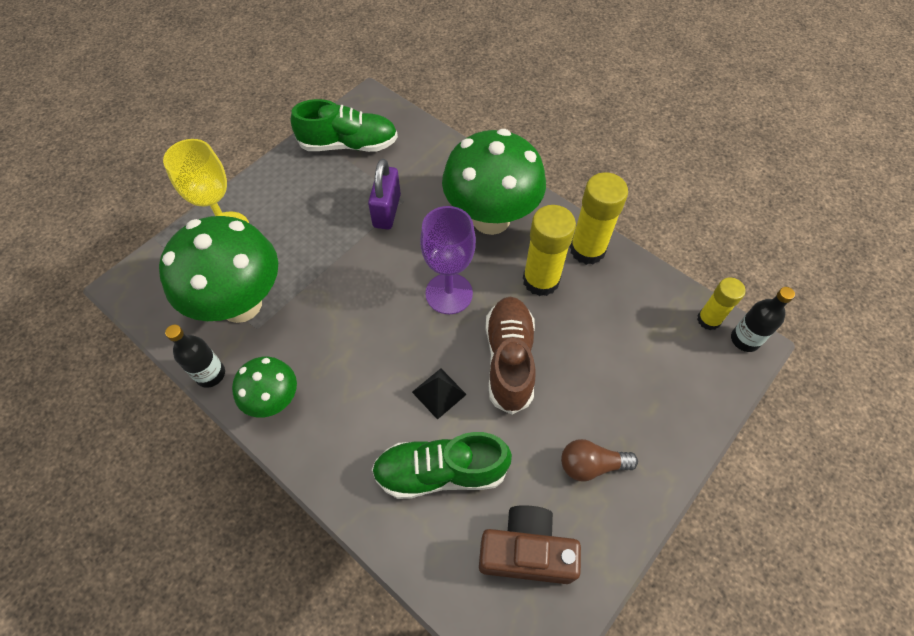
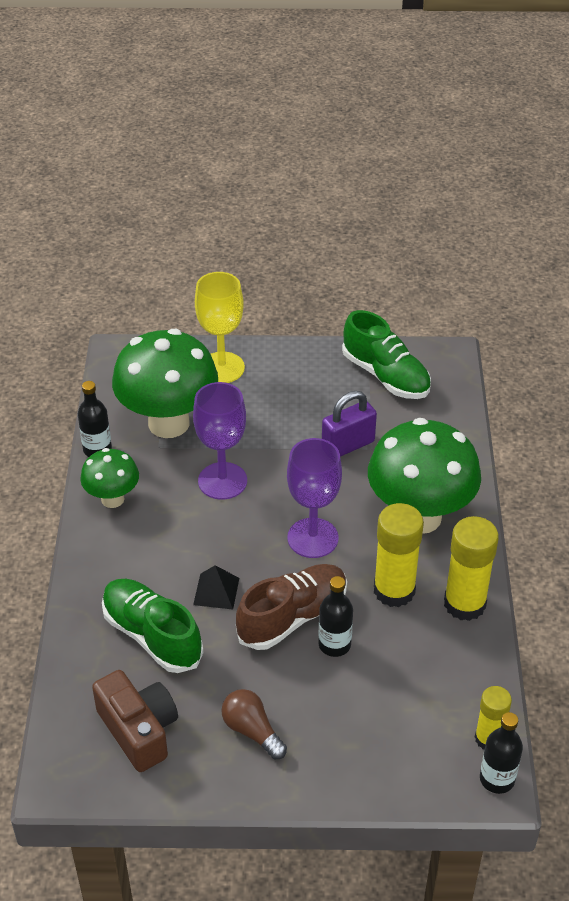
camera: 50 degrees right, 15 degrees down
none -> purple goblet [193,382,247,500]
none -> black bottle [319,576,353,657]

